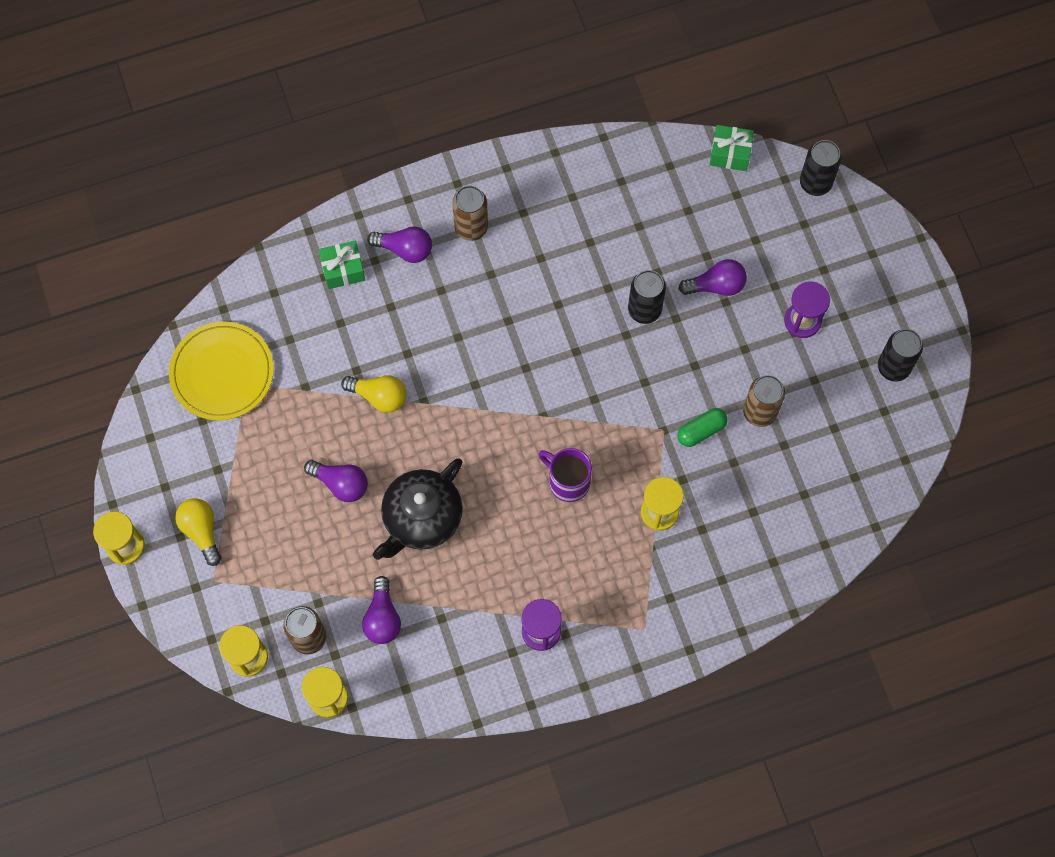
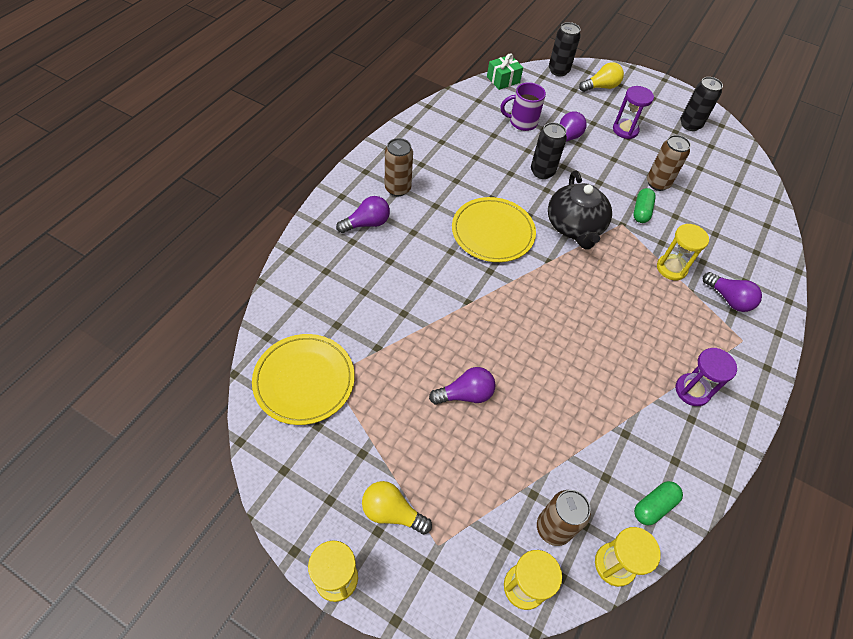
camera: 45 degrees left, 15 degrees down
green gift [319,241,365,289] -> none
yellow light bulb [341,375,406,413] -> yellow light bulb moved to [579,62,624,92]
purple light bulb [362,576,401,644] -> purple light bulb moved to [703,272,762,312]
black teapot [373,458,463,560] -> black teapot moved to [548,171,612,250]
purple mug [538,448,592,502] -> purple mug moved to [501,82,546,131]
none -> yellow plate [452,197,536,262]
none -> green capsule [634,481,683,525]

